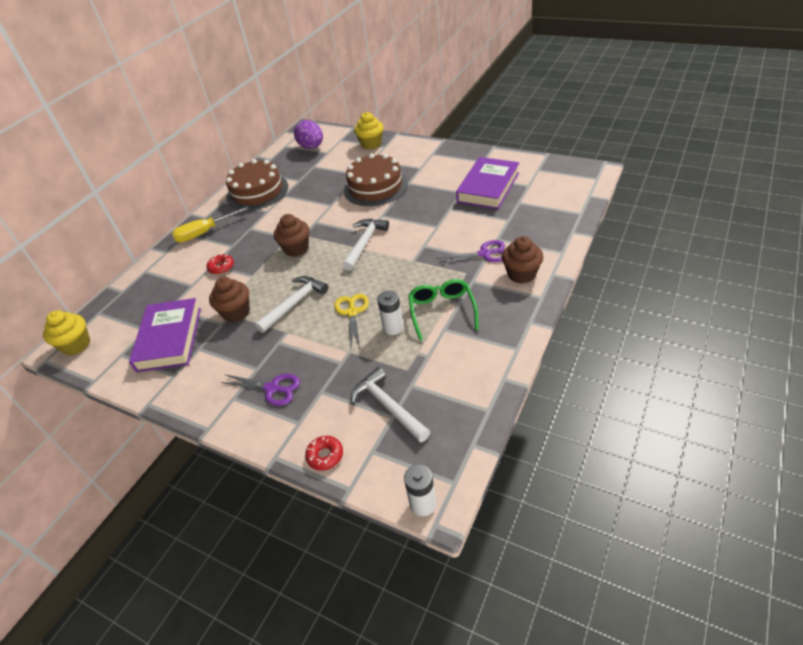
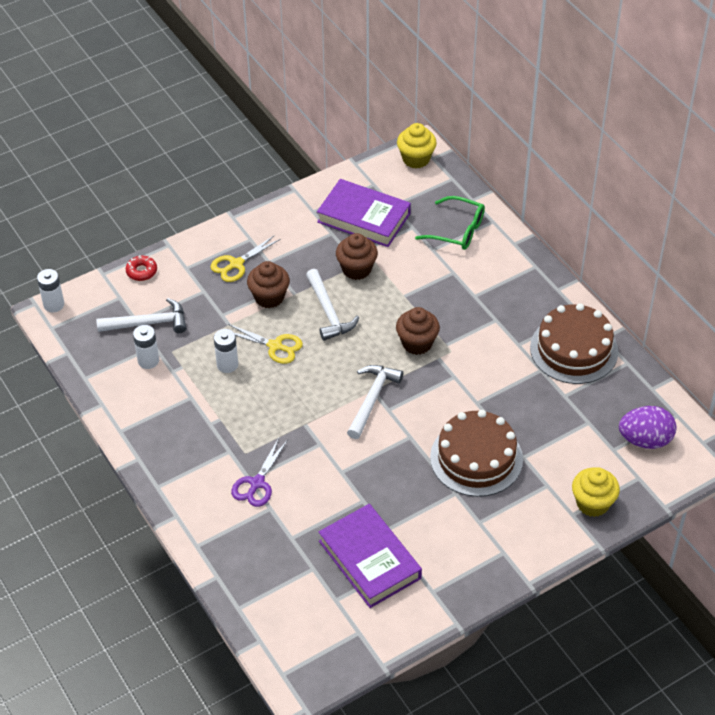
camera: 115 degrees right, 5 degrees up
yellow screwdriver [172,206,249,243] -> none
red donut [207,253,234,274] -> none
purple scissors [220,374,300,406] -> yellow scissors [210,235,280,282]
white hammer [342,219,389,271] -> white hammer turned 120 degrees counterclockwise [347,365,403,439]
green glasses [408,279,479,341] -> green glasses moved to [415,196,485,250]
brown cupcake [502,236,543,284] -> brown cupcake moved to [247,261,290,308]
none -> white battery [133,325,159,369]

